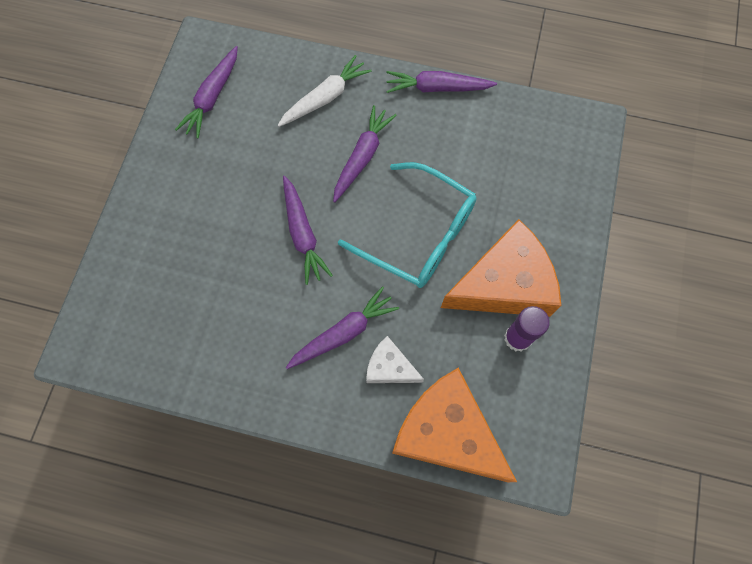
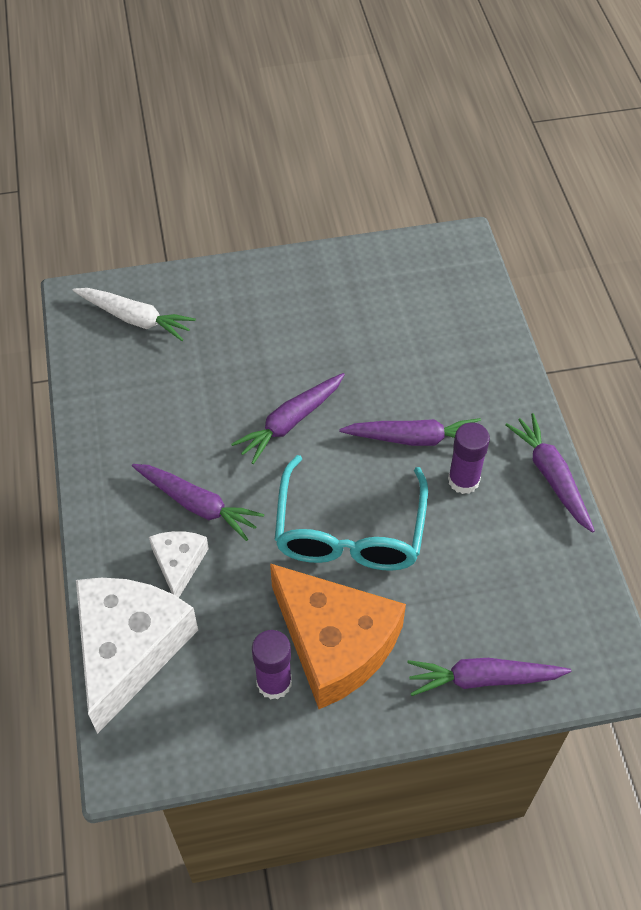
camera: 65 degrees right, 15 degrees down
purple carrot [175,46,238,139] -> purple carrot moved to [407,658,571,696]
white carrot [278,55,372,127] -> white carrot moved to [73,288,196,341]
orange cheese [392,368,517,482] -> white cheese [76,578,198,734]
none -> purple glue stick [448,423,490,494]

